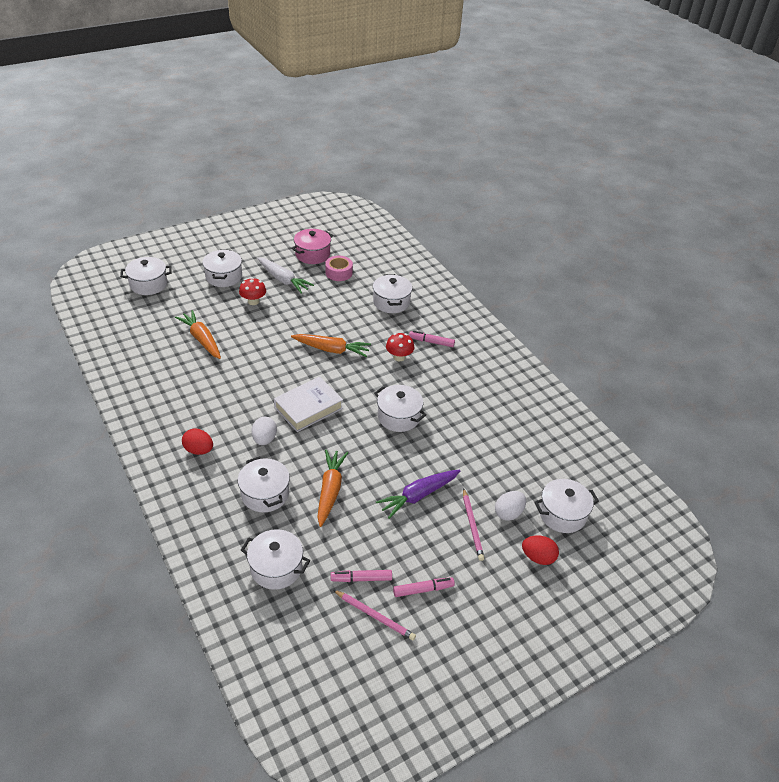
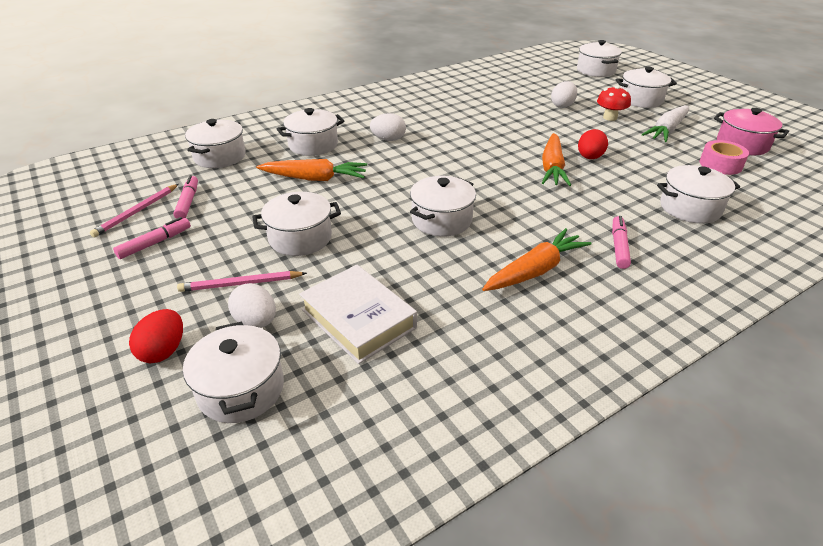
camera: 90 degrees right, 5 degrees down
orange carrot [175,310,221,359] -> orange carrot moved to [482,228,592,291]
red egg [182,429,213,455] -> red egg moved to [578,129,608,159]
white book [274,376,343,432] -> white book moved to [299,265,417,364]
purple carrot [376,470,461,519] -> white pot [252,192,341,256]
red mushroom [386,333,415,361] -> none
pink marker [393,577,455,597] -> pink marker turned 120 degrees counterclockwise [113,217,191,259]
none -> white egg [551,81,577,108]

